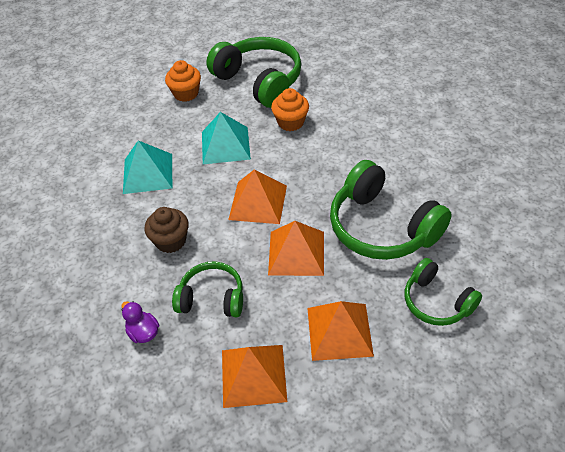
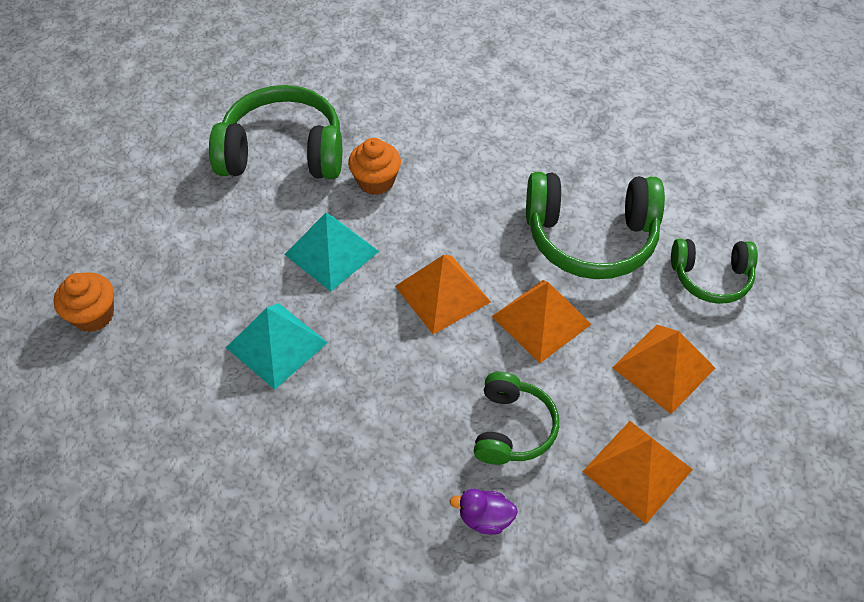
camera: 45 degrees left, 5 degrees up
brown cupcake [144,207,189,253] -> none
orange cupcake [165,60,201,102] -> orange cupcake moved to [54,272,114,332]
green headphones [172,261,243,317] -> green headphones turned 135 degrees clockwise [474,372,559,465]

